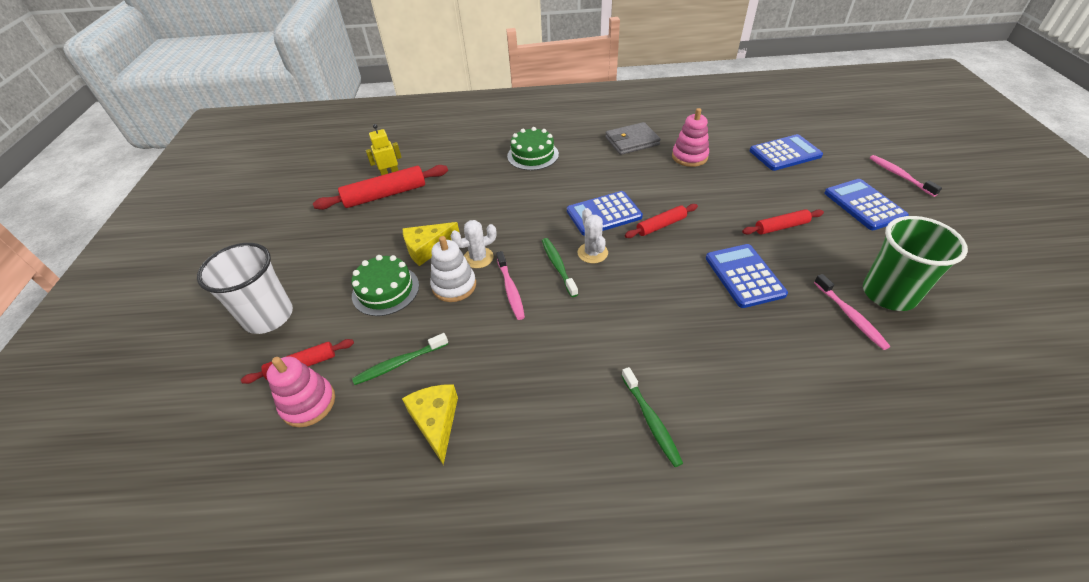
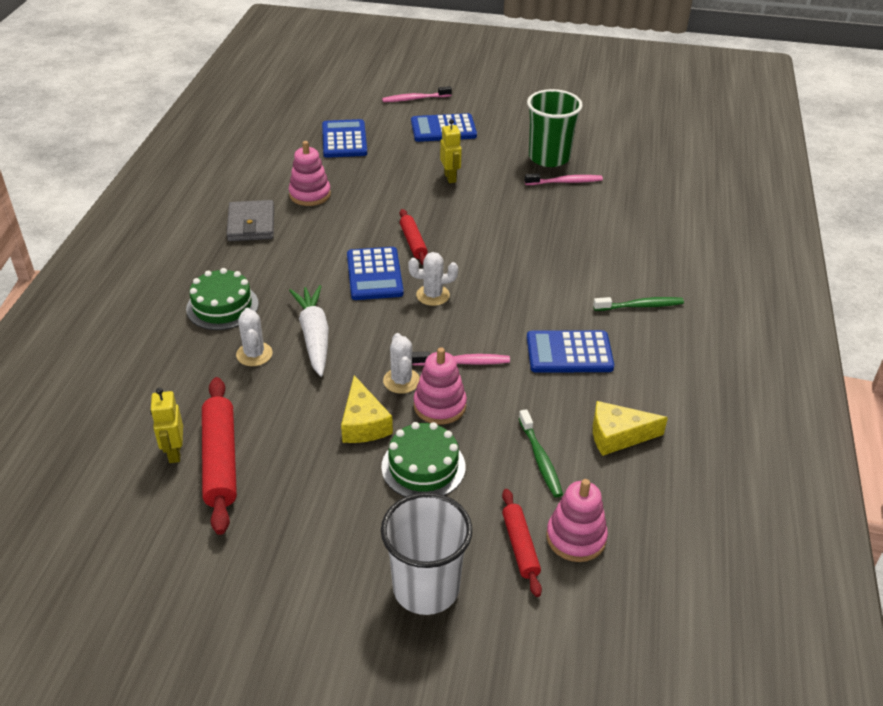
camera: 80 degrees left, 5 degrees down
white stacking toy [430,236,476,302] -> pink stacking toy [413,347,467,425]
green toothbrush [542,238,578,297] -> none
blue calculator [706,244,788,308] -> blue calculator moved to [527,330,614,373]
red rolling pin [742,209,824,235] -> yellow robot [440,119,462,183]
none -> white cactus [236,308,272,366]
none -> white carrot [289,285,329,377]

